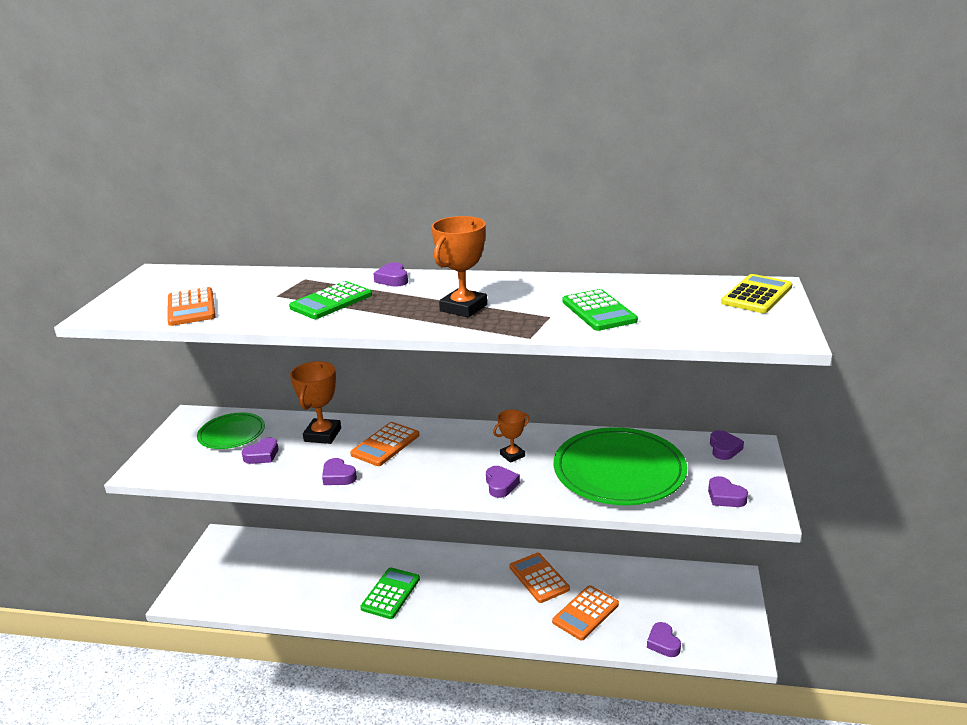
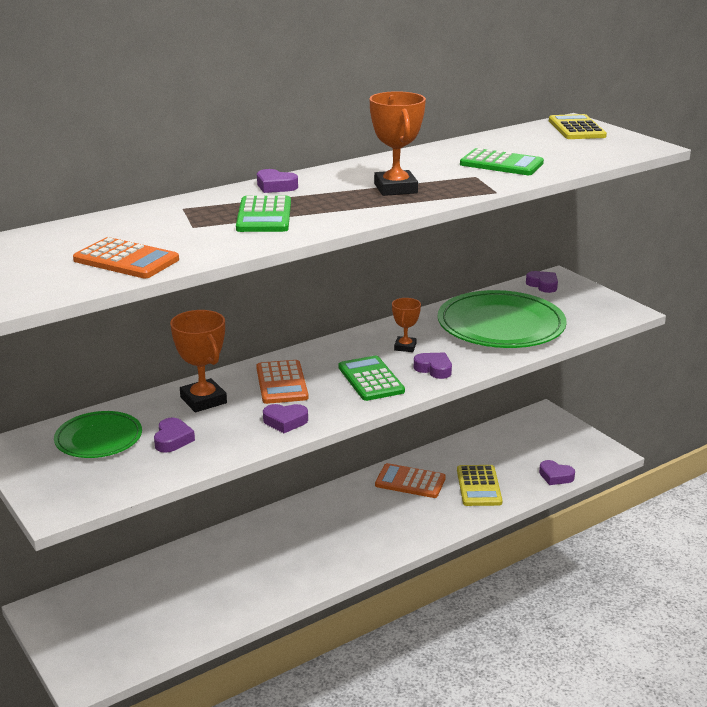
camera: 45 degrees left, 0 degrees up
green calculator [360,567,420,619] -> green calculator moved to [338,356,405,401]
orange calculator [552,585,619,641] -> yellow calculator [457,465,503,506]
purple heart [708,476,748,507] -> none

